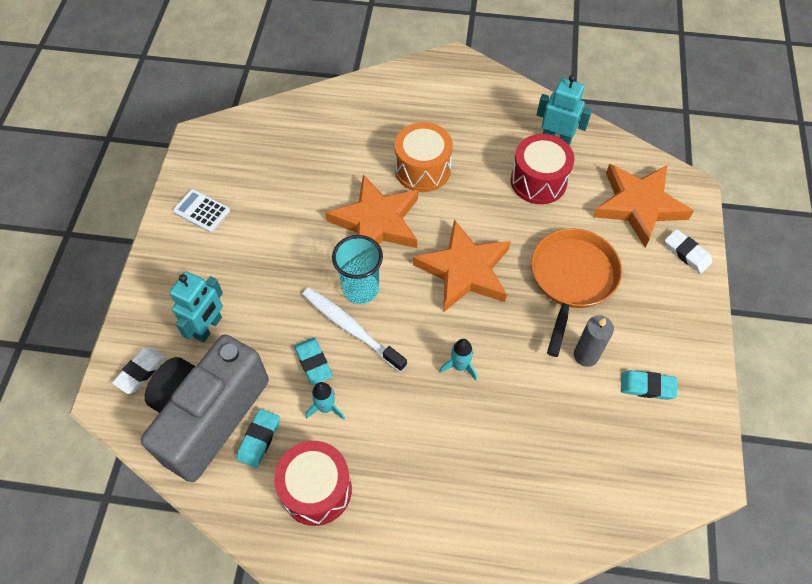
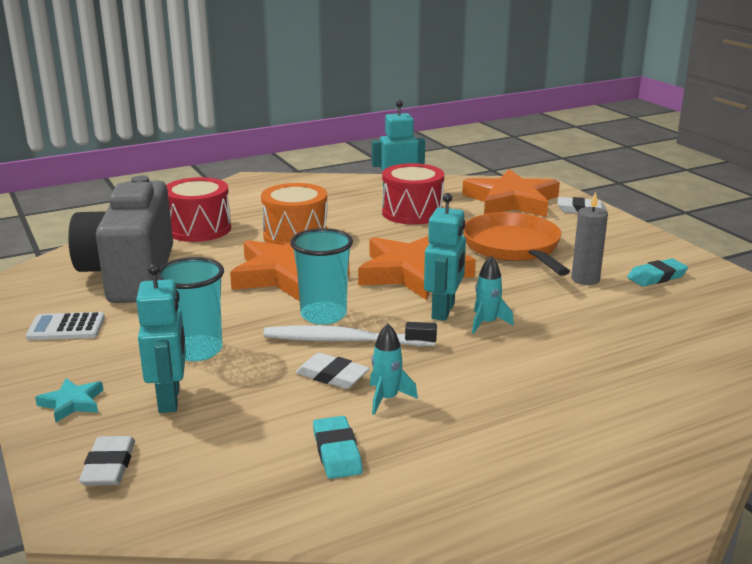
camera: 35 degrees left, 35 degrees down
grey camera [141,334,269,482] -> grey camera moved to [68,176,173,303]
red drum [274,441,352,526] -> red drum moved to [166,177,231,242]
turquoise eraser [294,338,333,385] -> white eraser [296,353,370,389]
none -> turquoise star [35,378,104,422]
none -> turquoise cup [157,257,224,361]
none -> turquoise robot [424,193,466,321]

